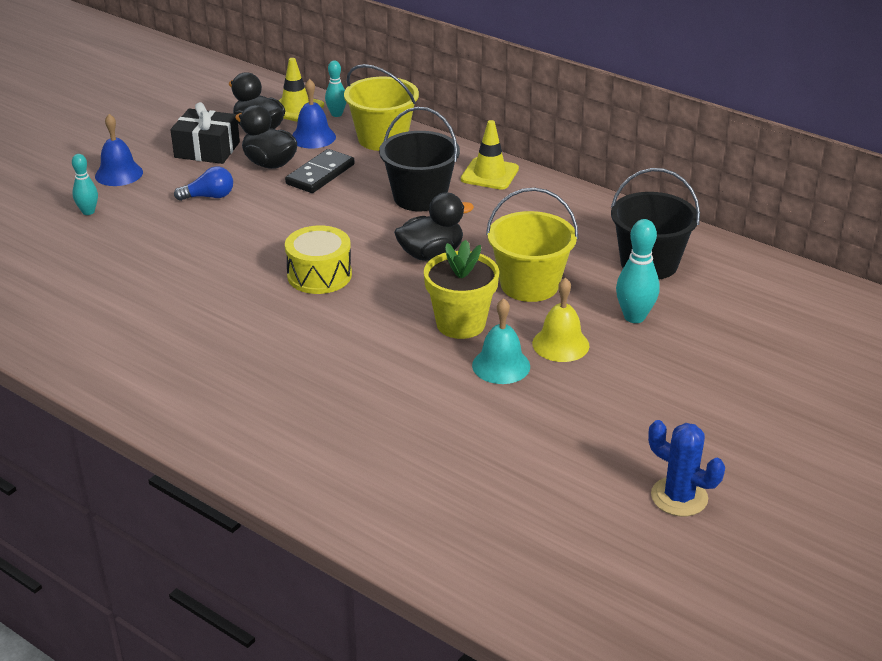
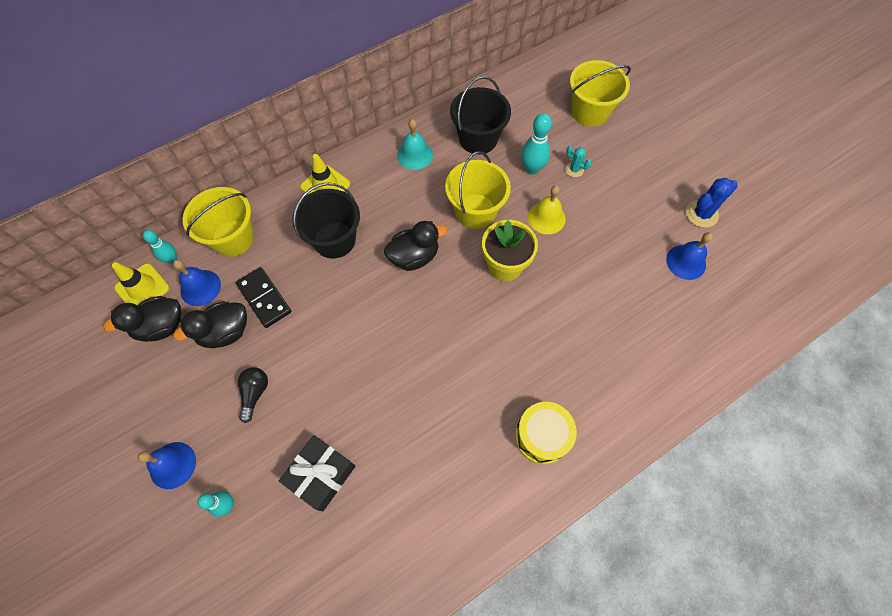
camera: 70 degrees left, 30 degrees up
black gift [171,102,240,164] -> black gift moved to [279,435,355,512]
blue light bulb [174,166,233,201] -> black light bulb [238,367,268,423]
yellow drum [285,226,352,294] -> yellow drum moved to [515,402,577,464]
black duck [394,192,474,261] -> black duck turned 75 degrees clockwise [384,221,447,271]
turquoise bell [472,298,530,384] -> turquoise bell moved to [397,119,433,170]
none -> turquoise cactus [565,145,592,177]
none -> yellow bucket [570,60,631,127]
none -> blue bell [666,232,713,280]

